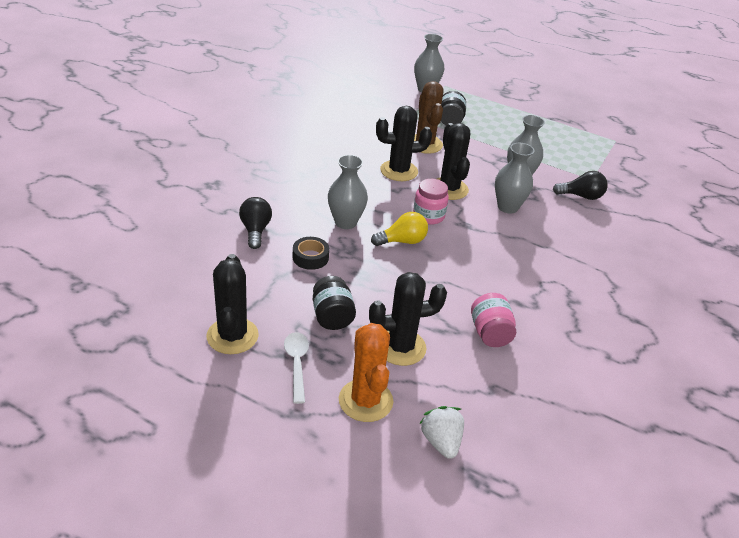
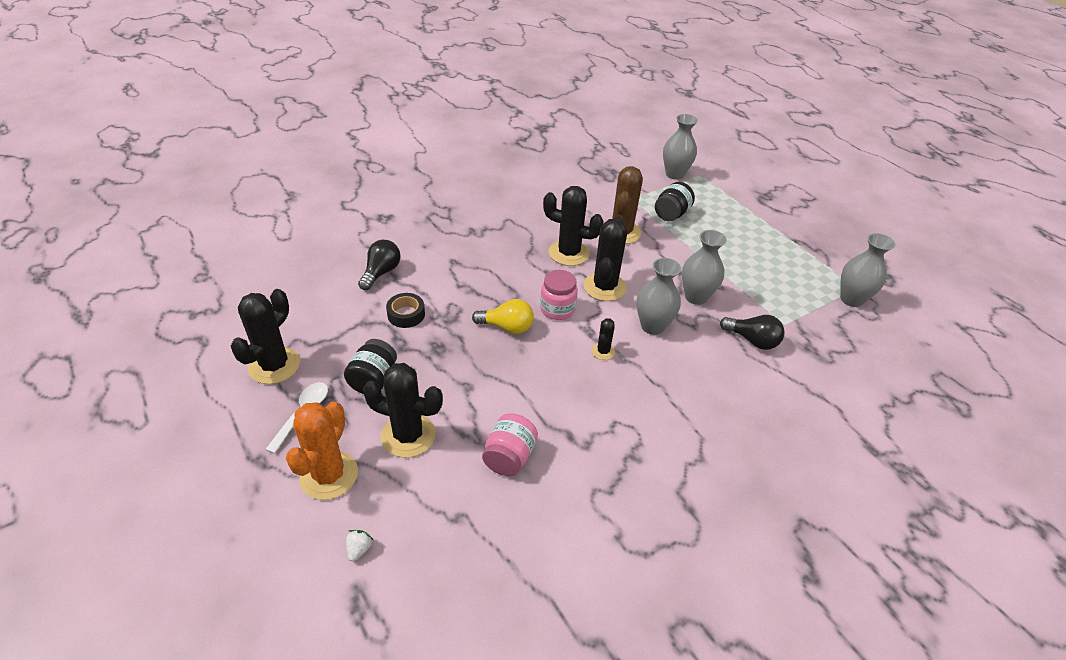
camera: 30 degrees right, 5 degrees up
grey vase [328,155,368,229] -> grey vase moved to [840,233,896,307]
white strawberry [419,406,464,459] -> white strawberry [346,530,373,561], size x0.54
none -> black cactus [592,318,615,360]

